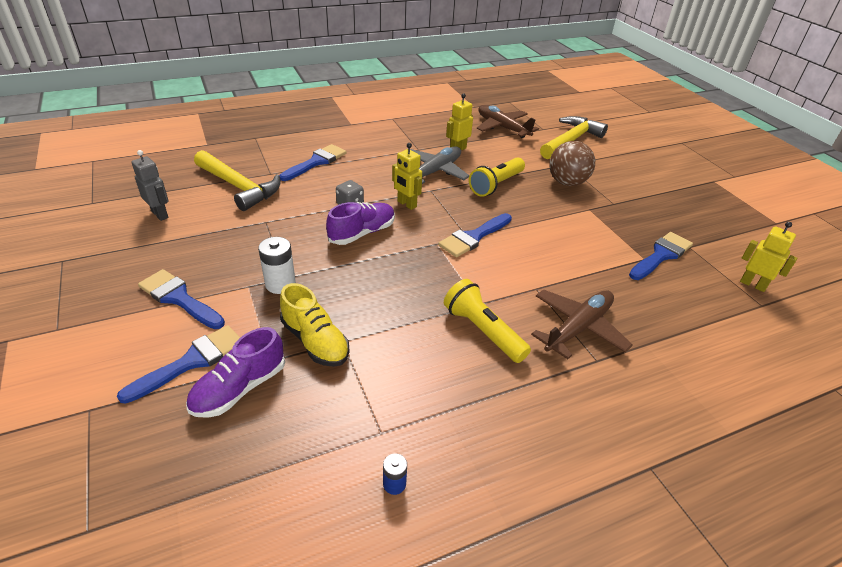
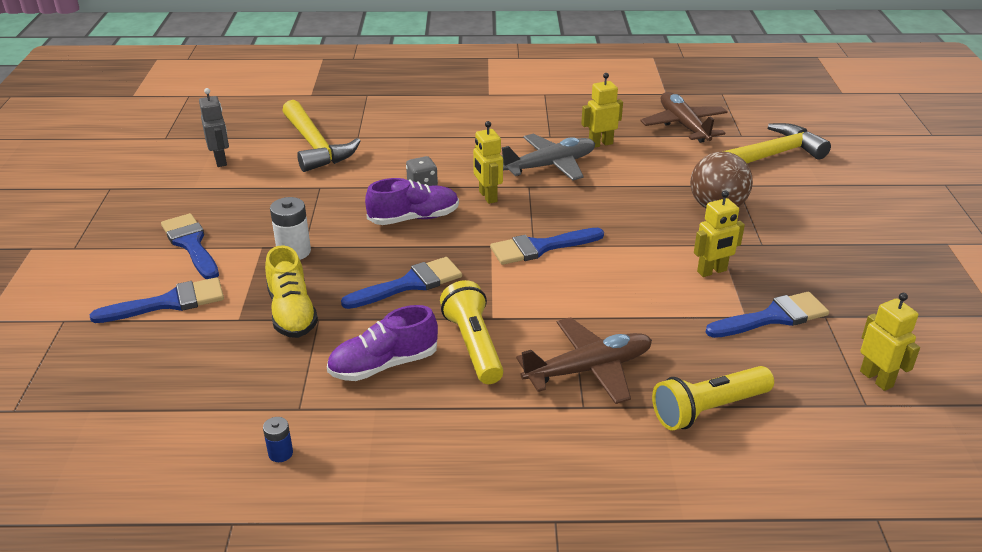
camera: 25 degrees right, 5 degrees down
purple shoe [186,327,285,418] -> purple shoe moved to [327,305,438,381]
blue brush [279,144,347,181] -> blue brush moved to [341,257,462,309]
yellow flashlight [469,157,525,197] -> yellow flashlight moved to [652,366,774,431]
none -> yellow robot [694,190,745,277]

